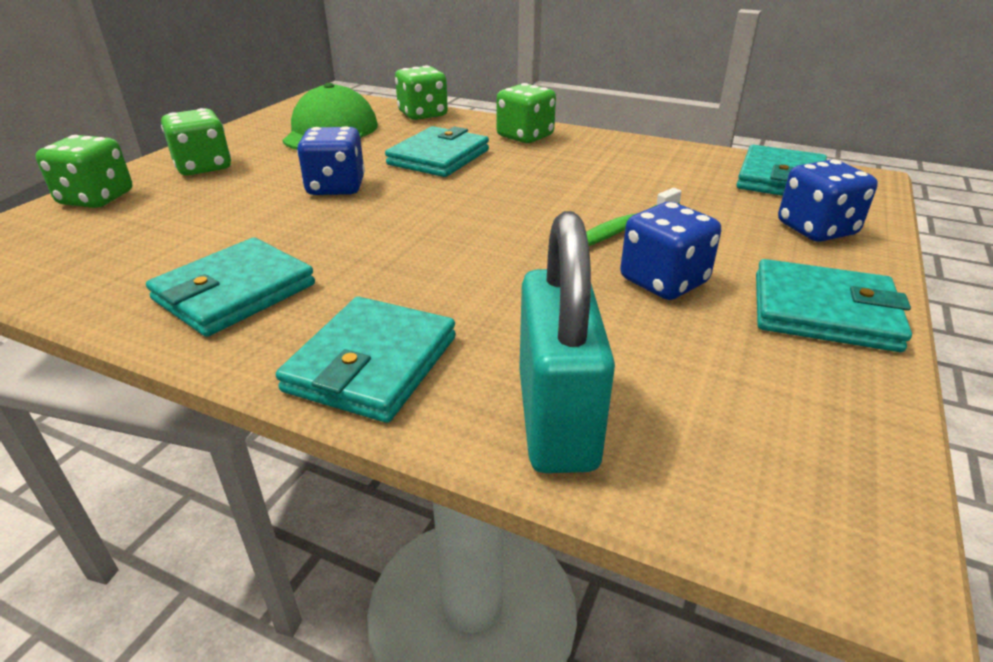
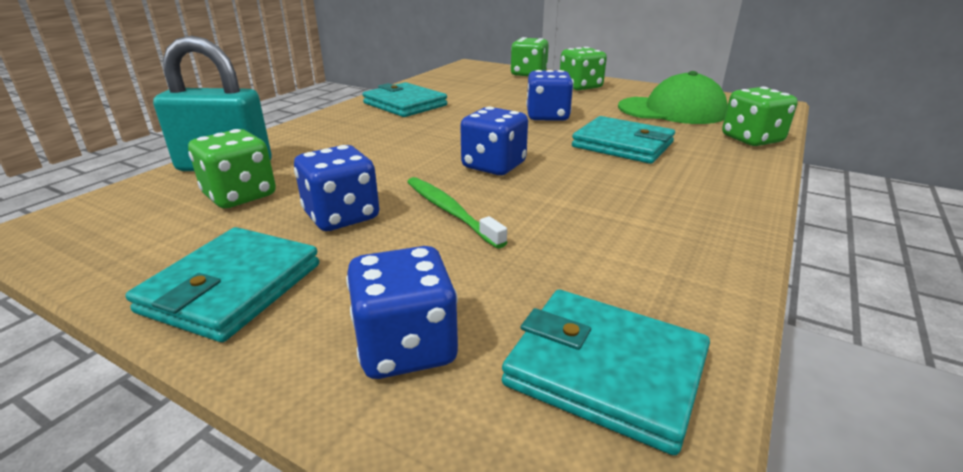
camera: 95 degrees right, 5 degrees down
turquoise wallet [276,297,456,423] -> none
green dice [497,83,556,143] -> green dice moved to [188,129,276,208]
none -> blue dice [460,107,528,175]

